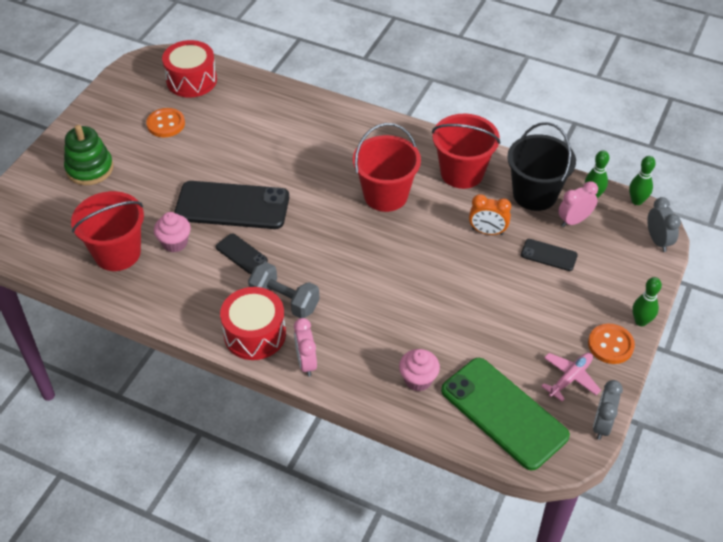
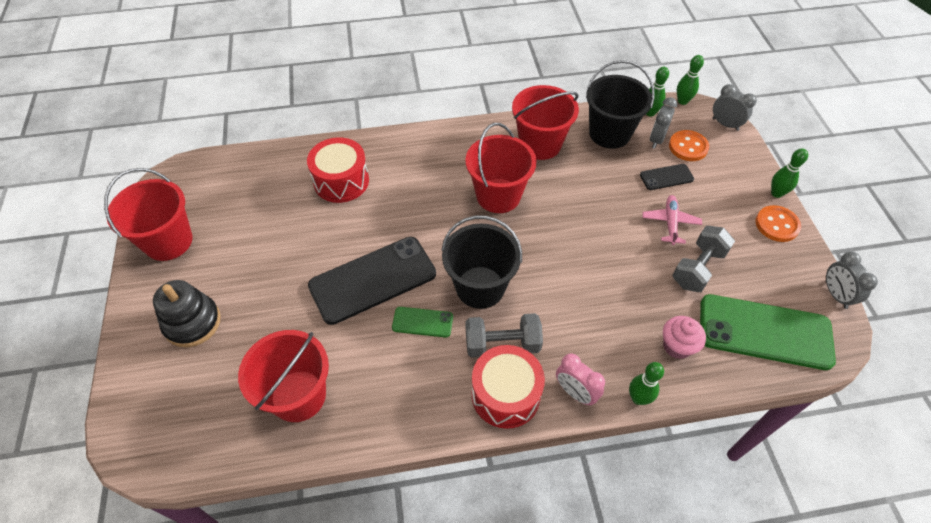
camera: 35 degrees left, 5 degrees up
green stacking toy [64,125,113,185] -> black stacking toy [153,280,221,347]
orange button [146,108,185,137] -> orange button moved to [669,130,709,161]
pink cupcake [154,212,191,253] -> none
red drum [162,40,217,98] -> red drum moved to [307,137,369,203]
black phone [216,233,268,274] -> green phone [392,307,453,338]
orange clock [469,194,511,235] -> none
pink plane [541,353,601,401] -> pink plane moved to [643,195,702,245]
pink clock [558,181,598,227] -> grey clock [650,97,677,149]
none -> red bucket [104,168,193,261]
none -> black bucket [441,216,522,309]
none -> green bowling pin [629,362,664,405]
none -> grey dumbbell [672,226,735,292]

